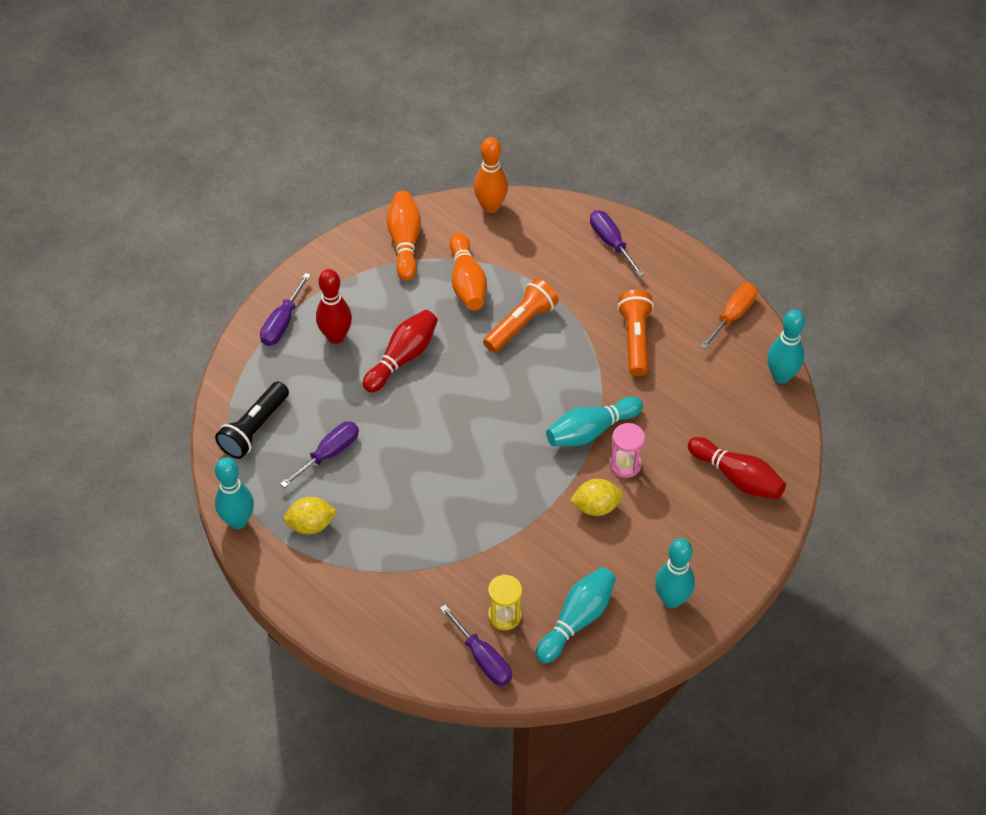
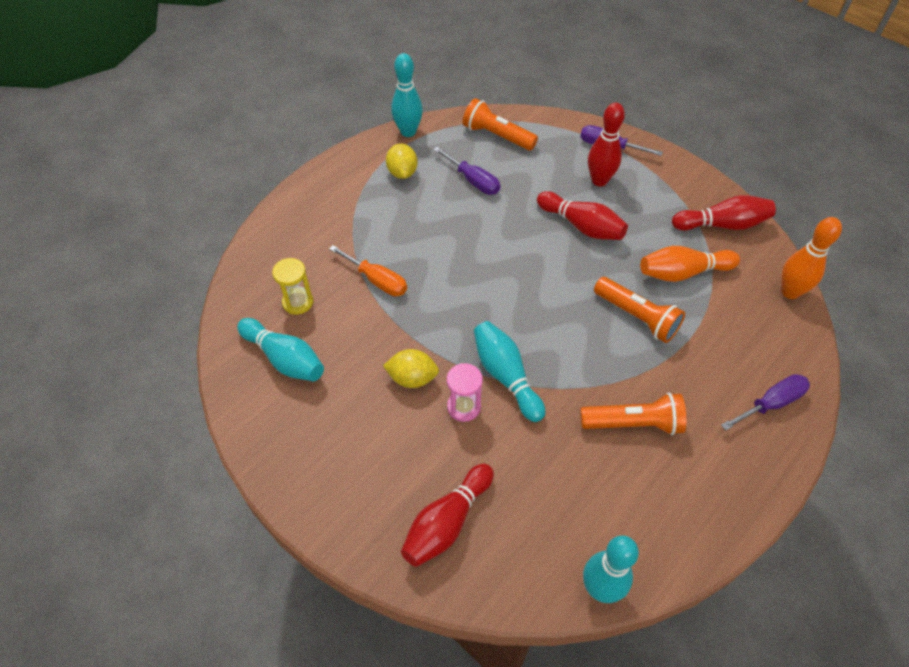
camera: 90 degrees right, 0 degrees up
black flashlight [215,382,289,459] -> orange flashlight [463,98,538,151]
orange bowling pin [387,191,421,281] -> red bowling pin [672,195,776,230]
purple screwdriver [440,605,512,686] -> none
yellow lemon [570,479,623,516] -> yellow lemon turned 75 degrees counterclockwise [383,349,439,388]
turquoise bowling pin [655,538,695,608] -> none
orange screwdriver [700,283,757,350] -> orange screwdriver moved to [329,245,407,296]

